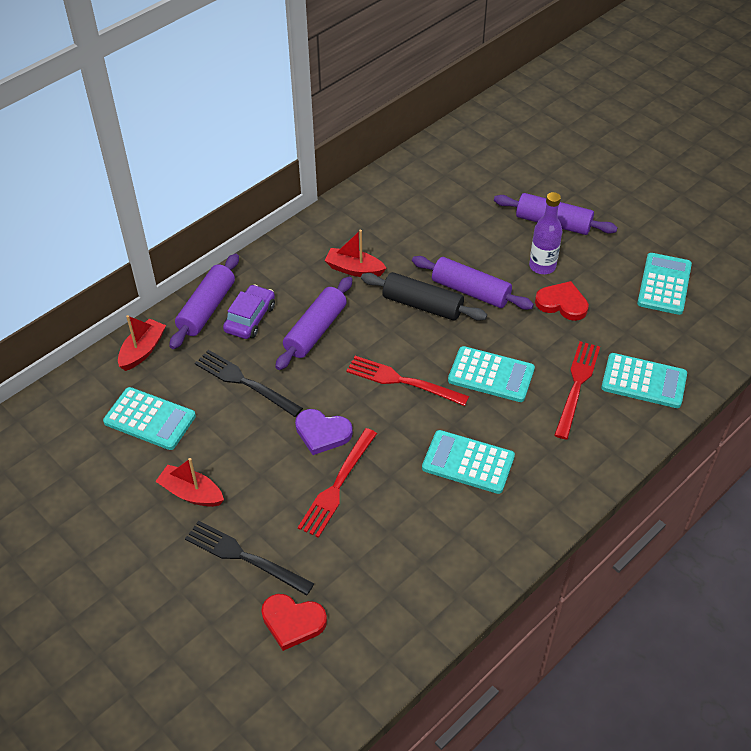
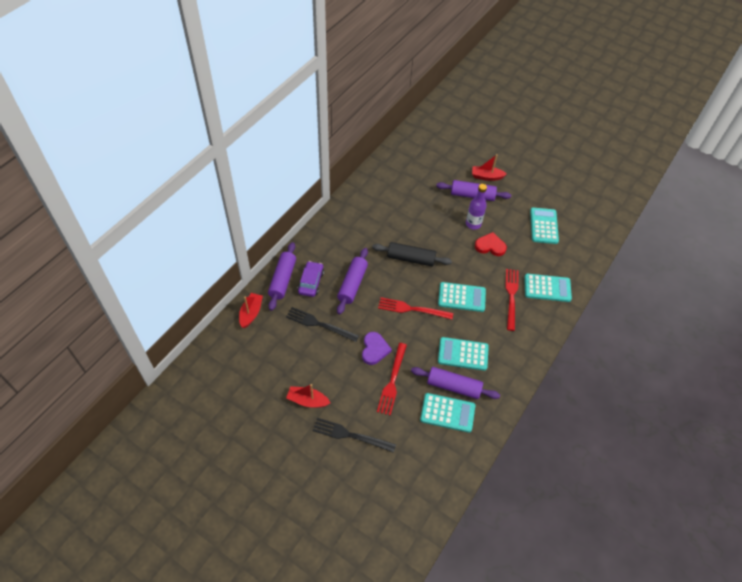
camera: 15 degrees left, 5 degrees up
turquoise calculator [103,387,196,450] -> turquoise calculator moved to [420,393,475,433]
red heart [261,594,327,651] -> none
purple heart [295,409,353,455] -> purple heart turned 90 degrees counterclockwise [362,332,392,365]
red boat [325,230,386,277] -> red boat moved to [472,154,507,181]
purple rolling pin [412,256,534,310] -> purple rolling pin moved to [411,367,500,399]

